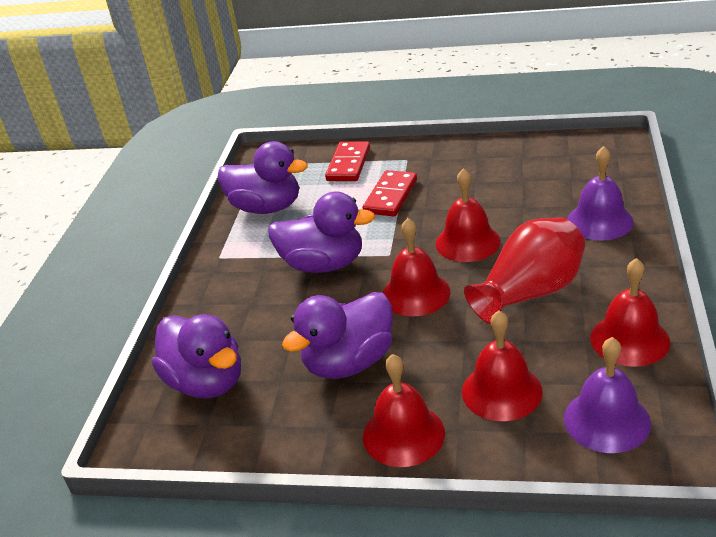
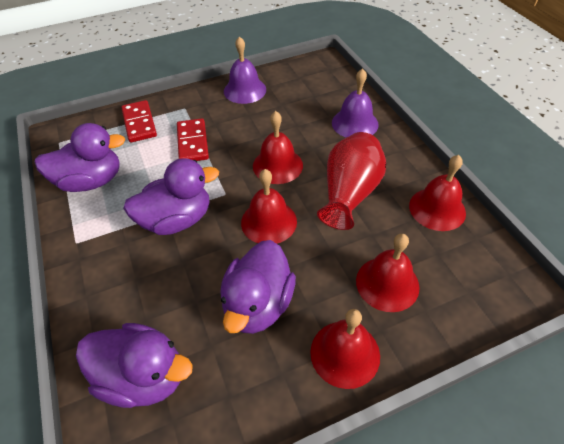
camera: 35 degrees left, 15 degrees up
purple bell [564,337,651,453] -> purple bell moved to [224,36,266,104]

